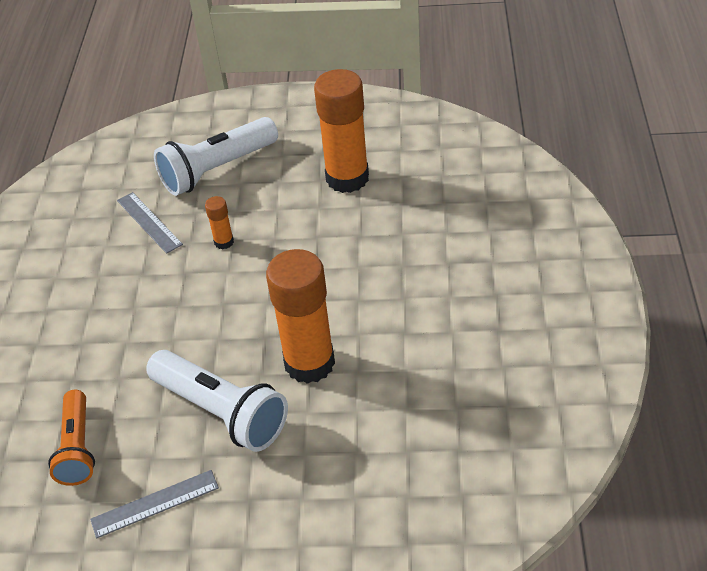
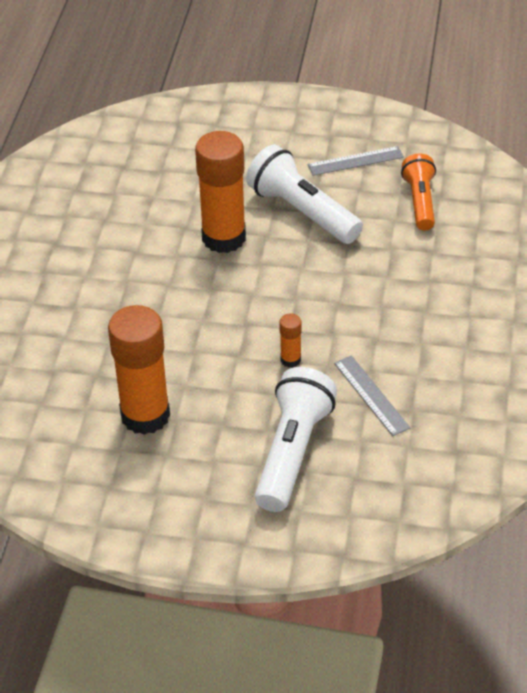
camera: 175 degrees left, 0 degrees up
white flashlight [154,117,278,196] -> white flashlight turned 45 degrees counterclockwise [255,367,337,512]

